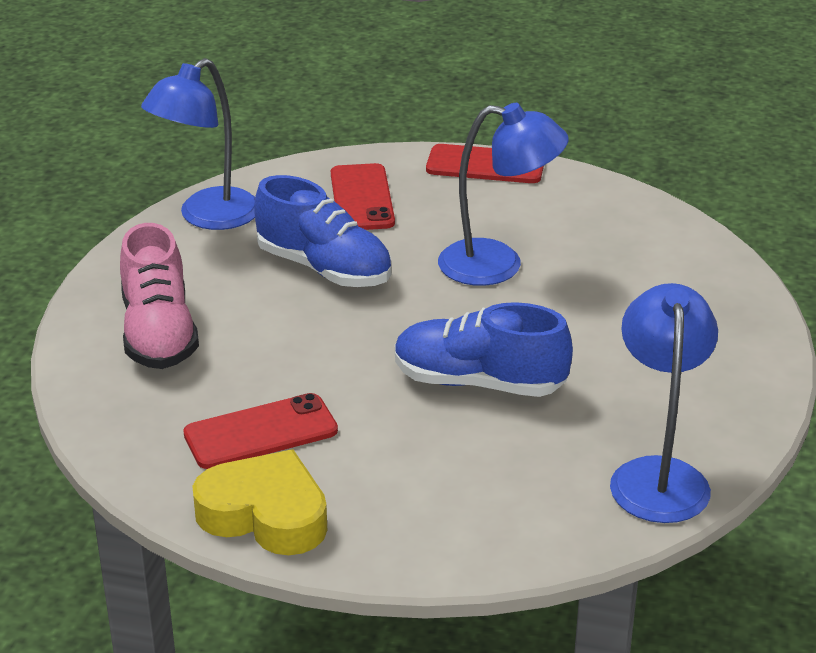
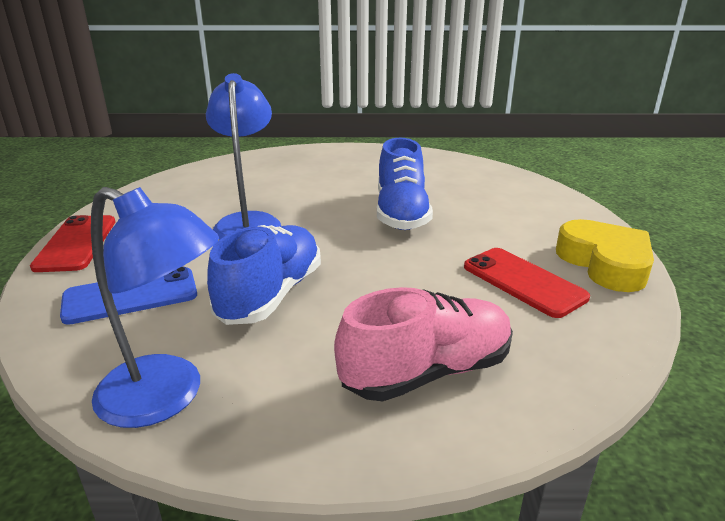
camera: 105 degrees left, 5 degrees down
yellow heart [192,450,327,555] -> yellow heart turned 150 degrees clockwise [556,219,654,292]
red phone [331,163,395,230] -> blue phone [60,267,197,325]
blue lamp [610,283,718,523] -> none

